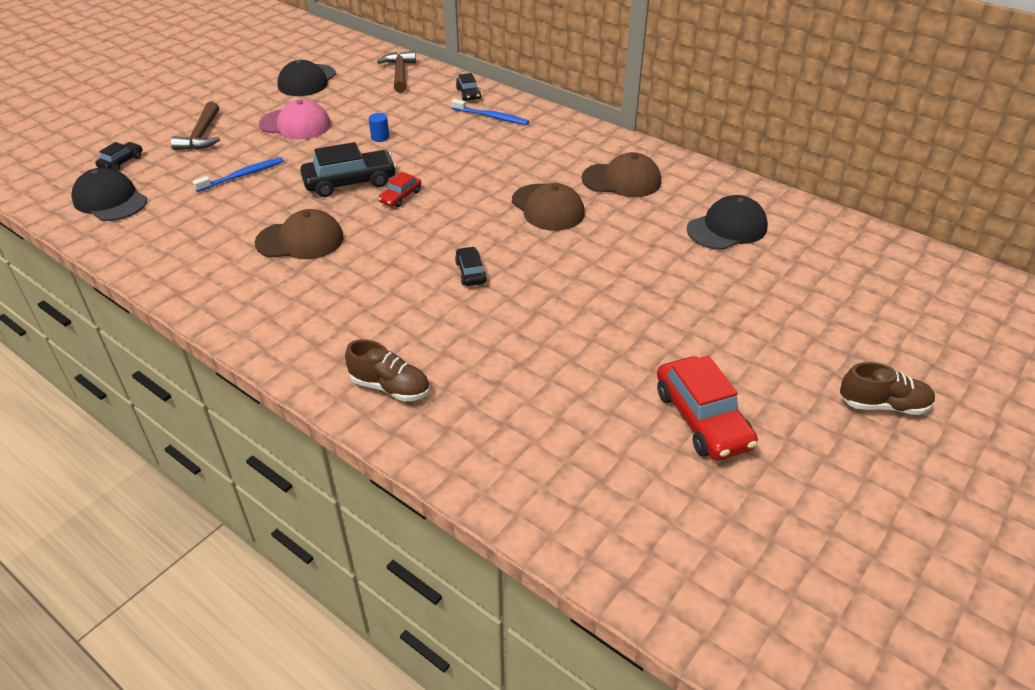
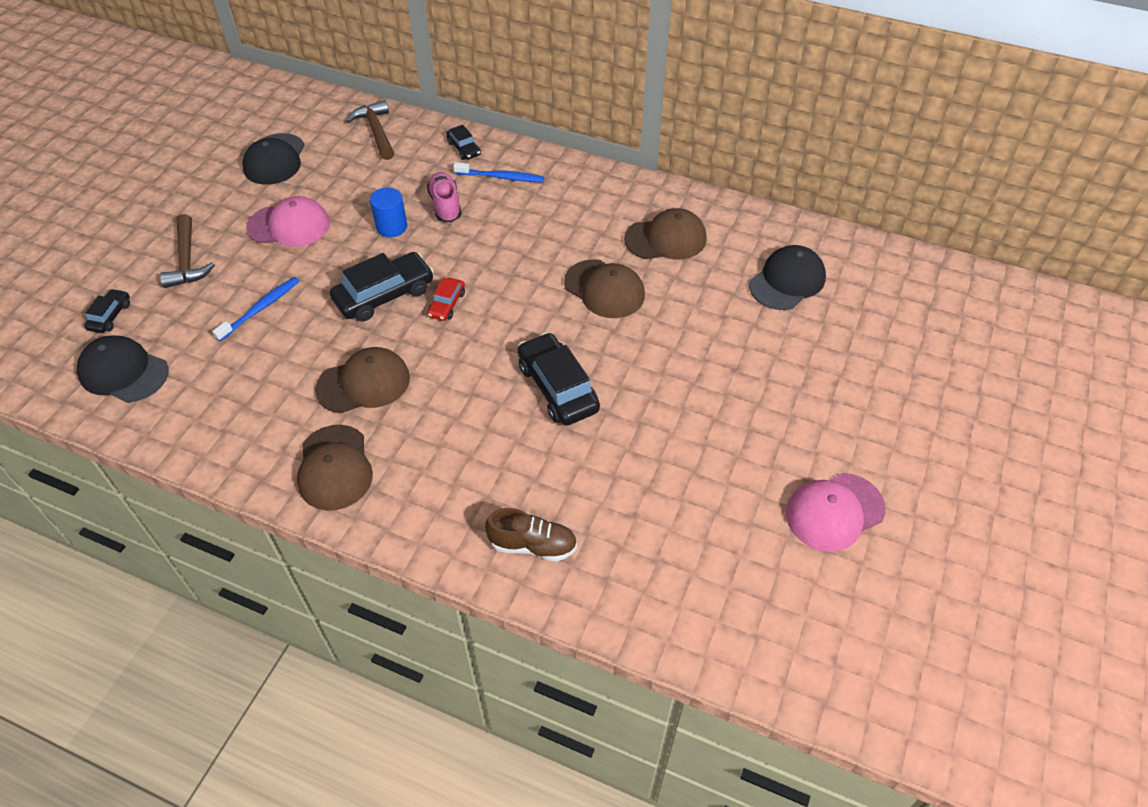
camera: 15 degrees left, 10 degrees up
blue cylinder [369,113,389,142] -> blue cylinder [370,187,407,237], size x1.54
black car [455,247,487,286] -> black car [518,332,600,426], size x1.90
red car [657,355,758,460] -> pink cap [786,473,885,552]
brown shoe [840,362,935,415] -> none
none -> brown cap [297,425,373,511]
none -> pink shoe [427,172,462,222]

